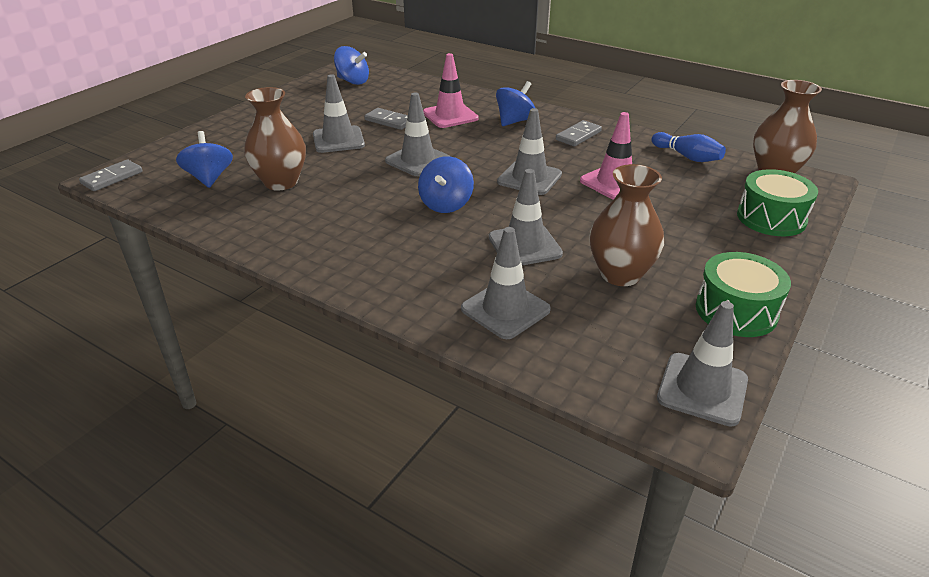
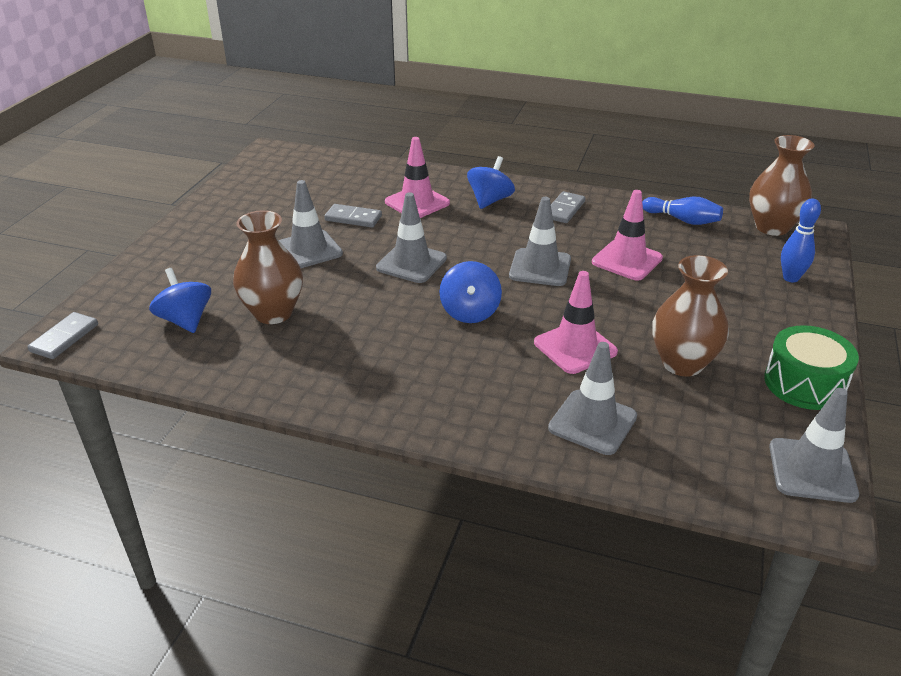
camera: 15 degrees left, 0 degrees up
blue spinning top [334,46,369,85] -> none
grey traffic cone [489,169,563,266] -> pink traffic cone [534,271,618,374]
green drum [737,169,818,236] -> blue bowling pin [781,198,821,282]

